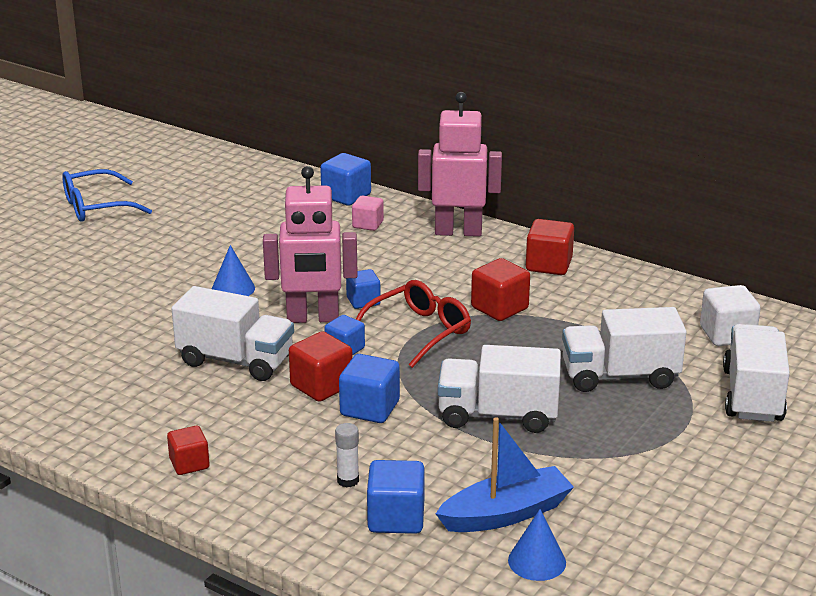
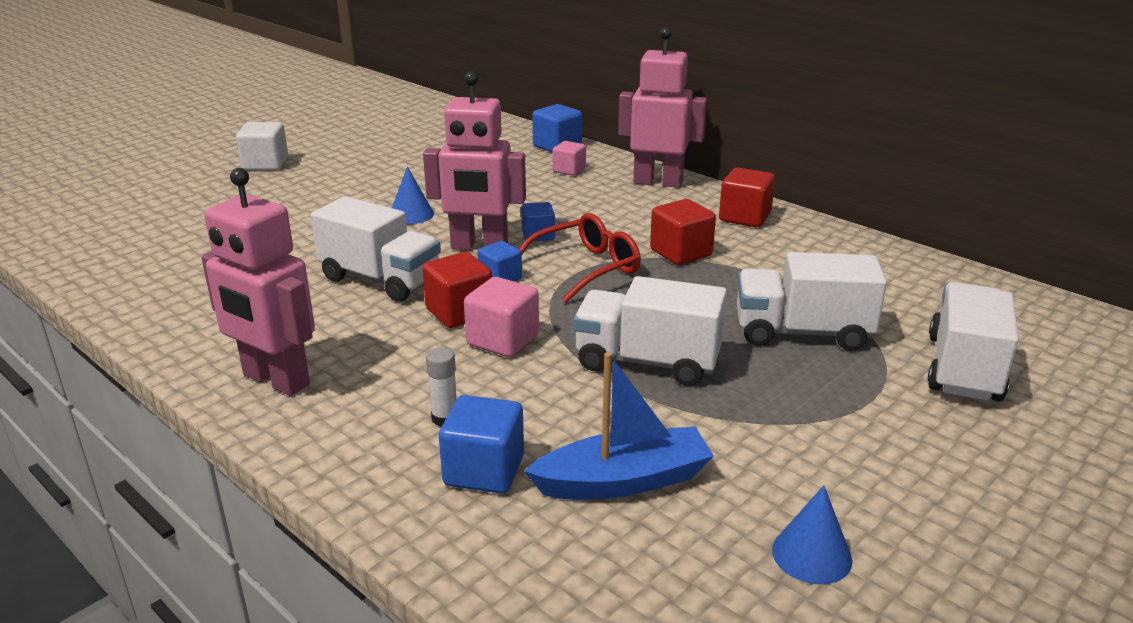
camera: 10 degrees right, 0 degrees up
blue glasses [62,169,152,222] -> none
red cube [167,426,210,475] -> pink robot [201,168,315,396]
blue cube [339,354,400,423] -> pink cube [464,277,539,357]
blue cone [508,509,566,581] -> blue cone moved to [772,486,852,584]
white cube [700,285,760,346] -> white cube moved to [236,122,288,171]

